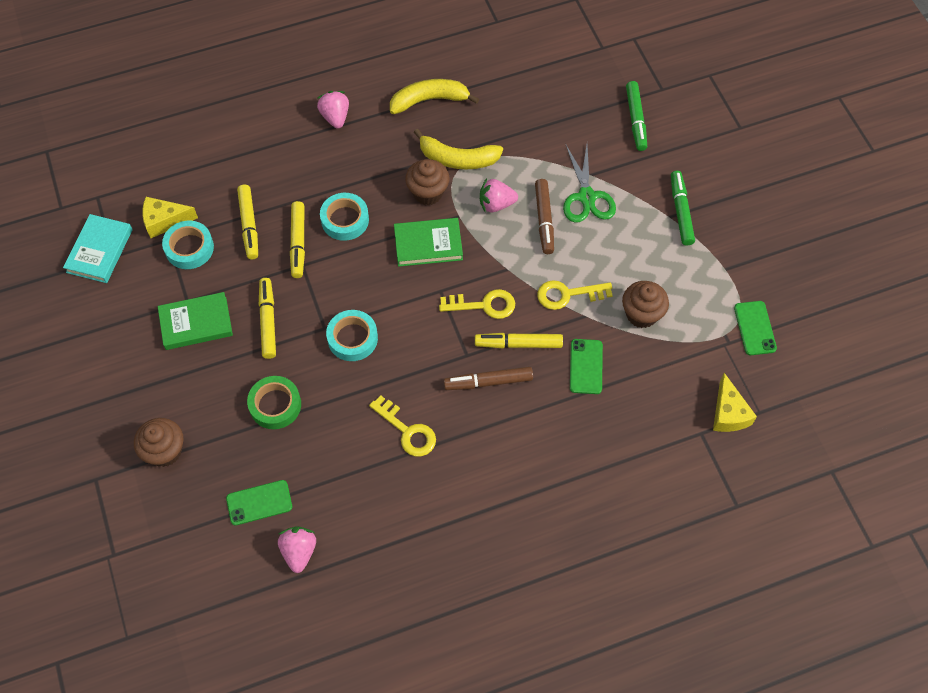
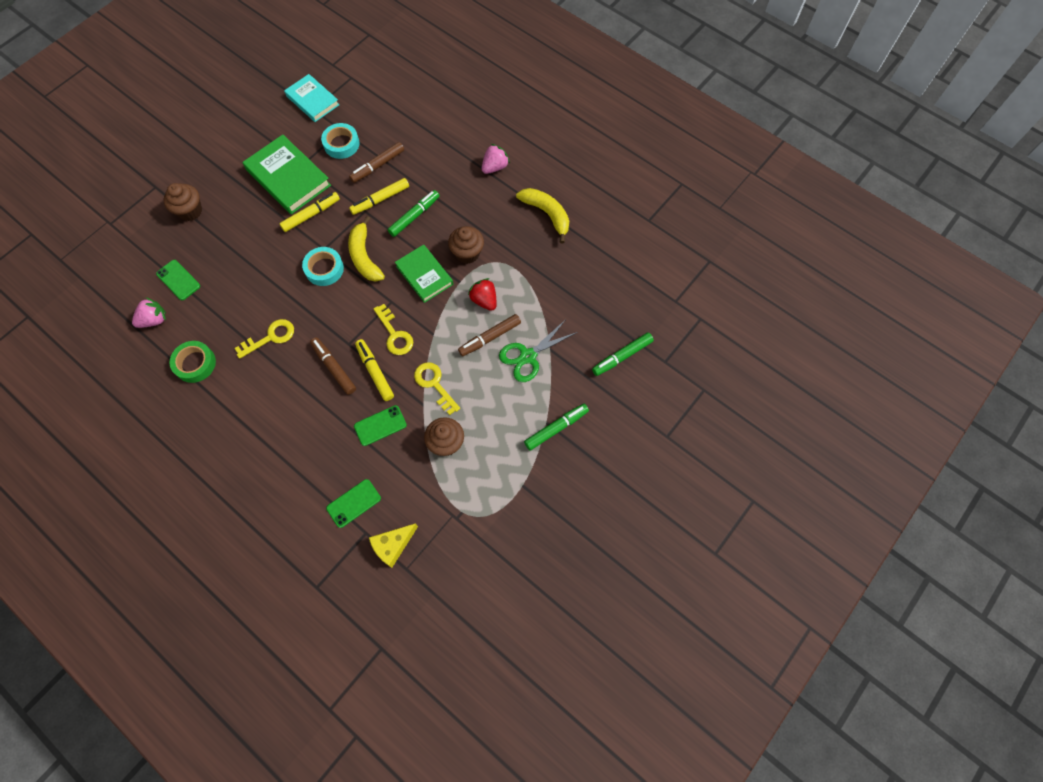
camera: 60 degrees right, 5 degrees up
turquoise book [63,214,133,283] -> turquoise book turned 60 degrees clockwise [284,74,339,122]
yellow cheese [142,197,198,238] -> none
green book [158,292,233,350] -> green book [242,134,331,214], size x1.52
yellow marker [237,185,258,259] -> brown marker [349,142,404,183]
green tape [247,376,301,429] -> green tape moved to [170,341,216,383]
turquoise tape [320,193,369,241] -> green marker [388,190,440,237]
yellow key [369,395,436,456] -> yellow key turned 135 degrees counterclockwise [235,319,294,359]
yellow banana [414,129,503,170] -> yellow banana moved to [348,216,385,282]
pink strawberry [480,178,518,212] -> red strawberry [468,278,497,311]
green phone [734,301,777,355] -> green phone moved to [326,479,381,528]

